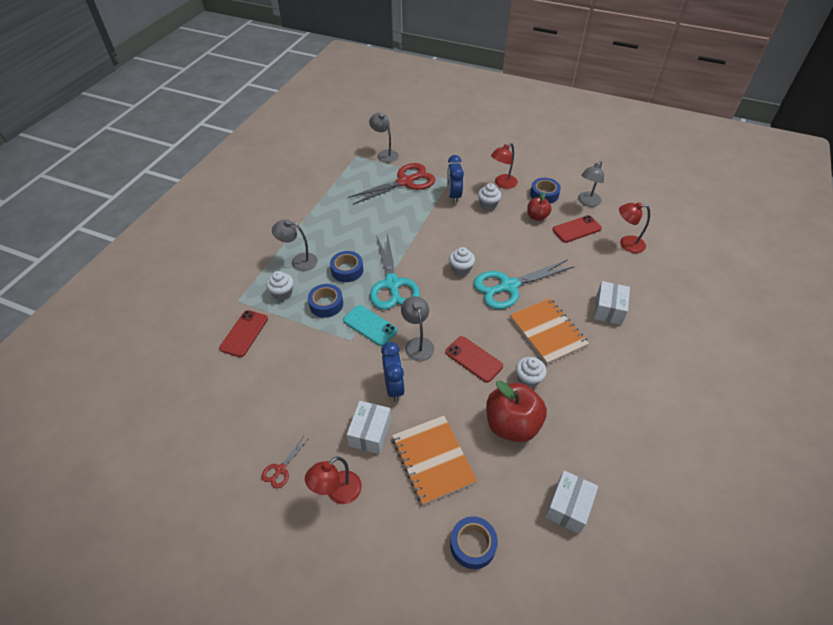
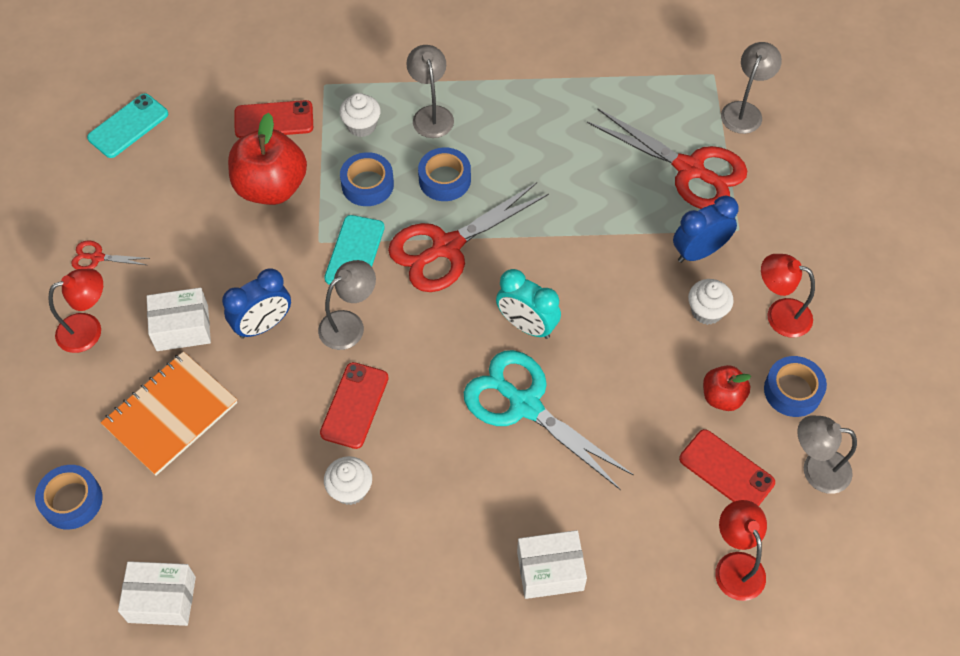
camera: 65 degrees right, 10 degrees up
red lamp [305,457,362,504] -> red lamp turned 135 degrees clockwise [48,269,103,353]
turquoise scissors [370,233,420,310] -> red scissors [388,182,549,292]
white cupcake [449,247,475,276] -> turquoise clock [496,269,561,339]
red apple [486,381,547,442] -> red apple moved to [228,113,307,205]
orange notebook [510,298,589,365] -> none
none -> turquoise phone [87,93,168,158]

